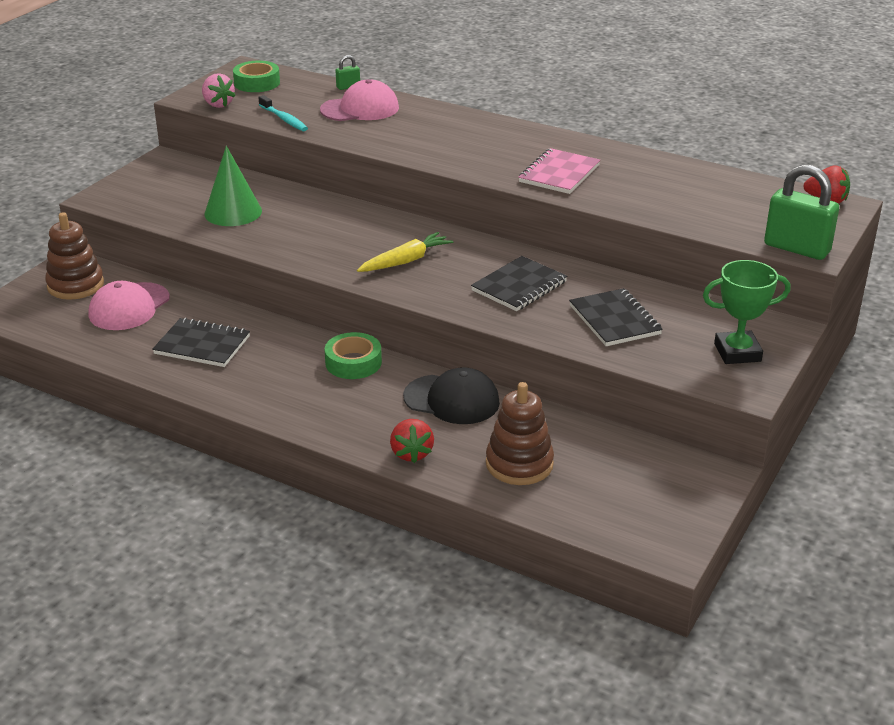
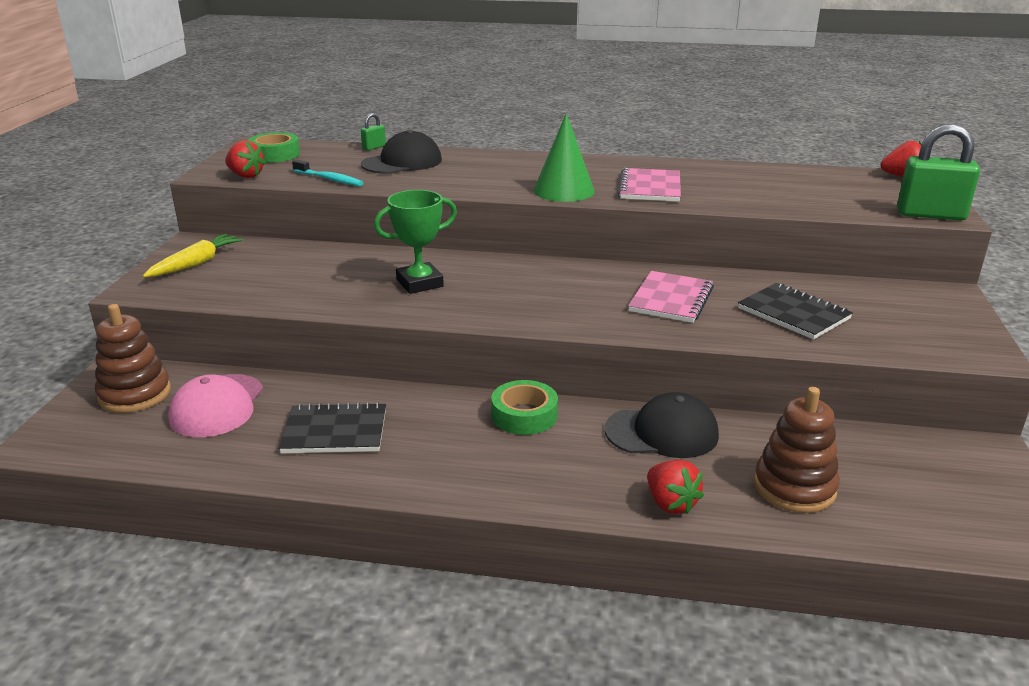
camera: 20 degrees left, 5 degrees down
pink strawberry [202,73,236,108] -> red strawberry [225,140,266,178]
green cone [204,146,262,226] -> green cone moved to [534,113,595,202]
pink cap [320,79,399,121] -> black cap [361,130,442,174]
yellow carrot [357,232,453,272] -> yellow carrot moved to [143,234,243,277]
black notebook [471,256,567,311] -> pink notebook [628,271,714,323]
green trophy [703,260,791,364] -> green trophy moved to [374,190,457,294]

